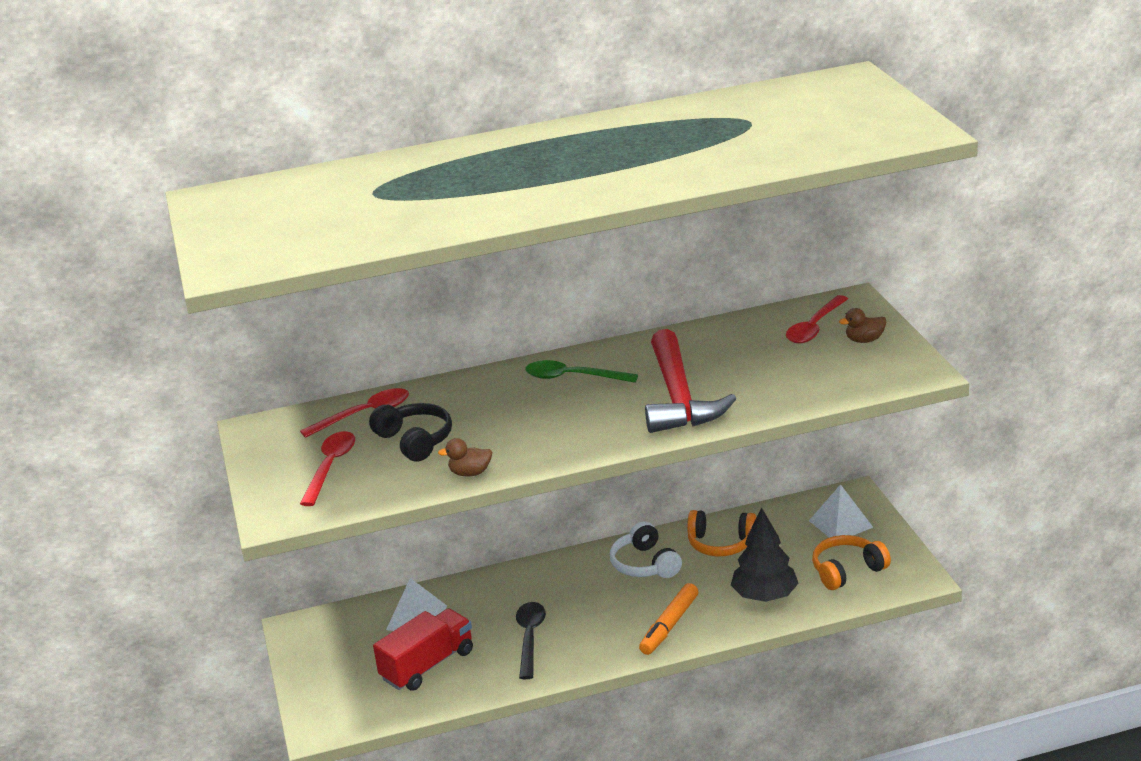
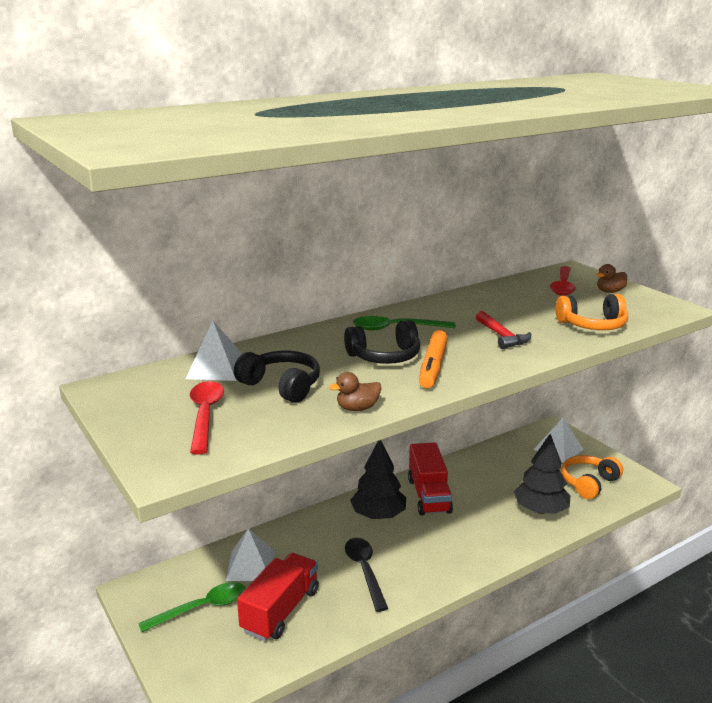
camera: 20 degrees left, 5 degrees down
red spoon [300,388,409,438] -> white pyramid [186,321,242,381]
white headphones [610,521,682,578] -> red truck [408,442,453,516]
orange marker [639,583,698,655] -> orange marker moved to [419,330,448,388]
red hammer [645,329,736,433] -> red hammer [476,311,531,349], size x0.49
orange headphones [687,510,757,556] -> orange headphones moved to [555,294,628,330]
none -> green spoon [138,582,246,632]
none -> black headphones [344,320,420,364]
none -> black tree [350,440,406,519]

